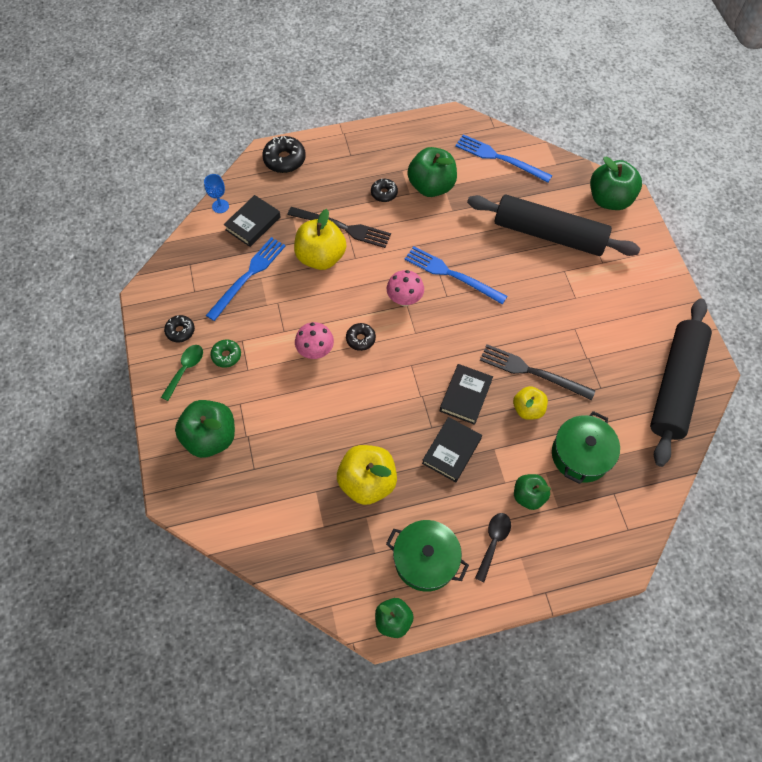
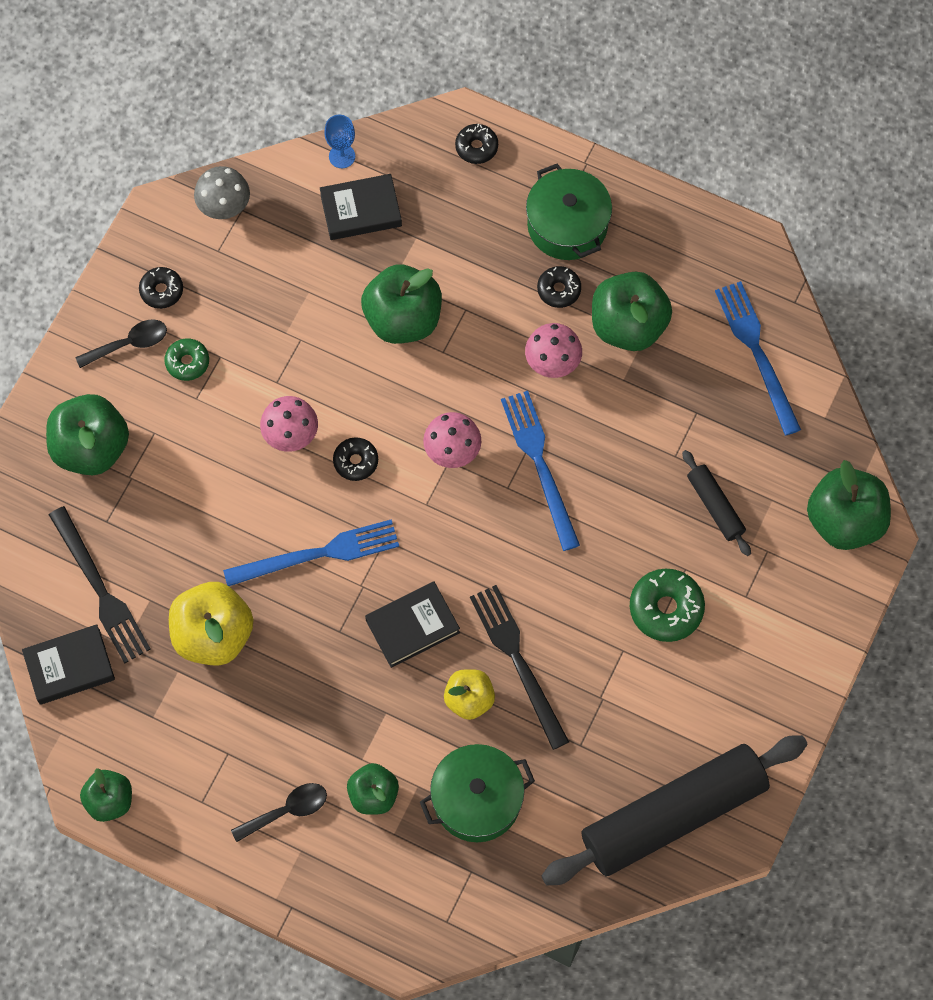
camera: 40 degrees right, 5 degrees up
green spoon [161,345,203,401] -> black spoon [76,320,167,368]
blue fork [206,237,285,321] -> blue fork moved to [223,519,399,586]
black donut [262,136,306,173] -> black donut [455,124,498,164], size x0.62
black fork [287,207,391,248] -> black fork moved to [49,506,151,664]
yellow apple [294,209,346,270] -> green apple [361,264,442,344]
green pot [386,520,469,592] -> green pot moved to [526,163,612,260]
black book [422,417,482,482] -> black book moved to [22,624,115,705]
black rolling pin [467,195,640,256] -> black rolling pin [682,450,751,556], size x0.44
none -> grey mushroom [194,166,250,219]
none -> pink mushroom [525,323,582,378]
none -> green donut [630,569,705,642]

